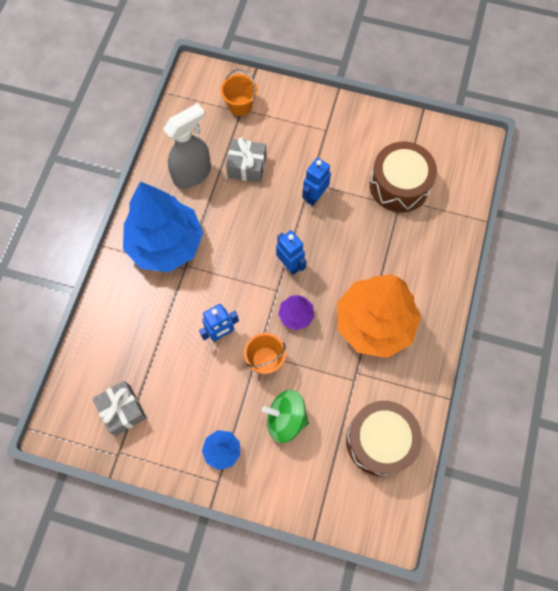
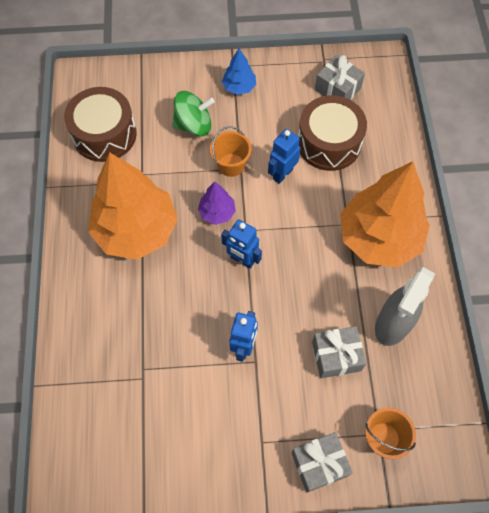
camera: 160 degrees right, 5 degrees down
blue tree [123,181,203,272] -> orange tree [340,162,430,268]
brown drum [370,142,437,212] -> brown drum moved to [298,95,367,171]
none -> grey gift [291,432,353,493]

